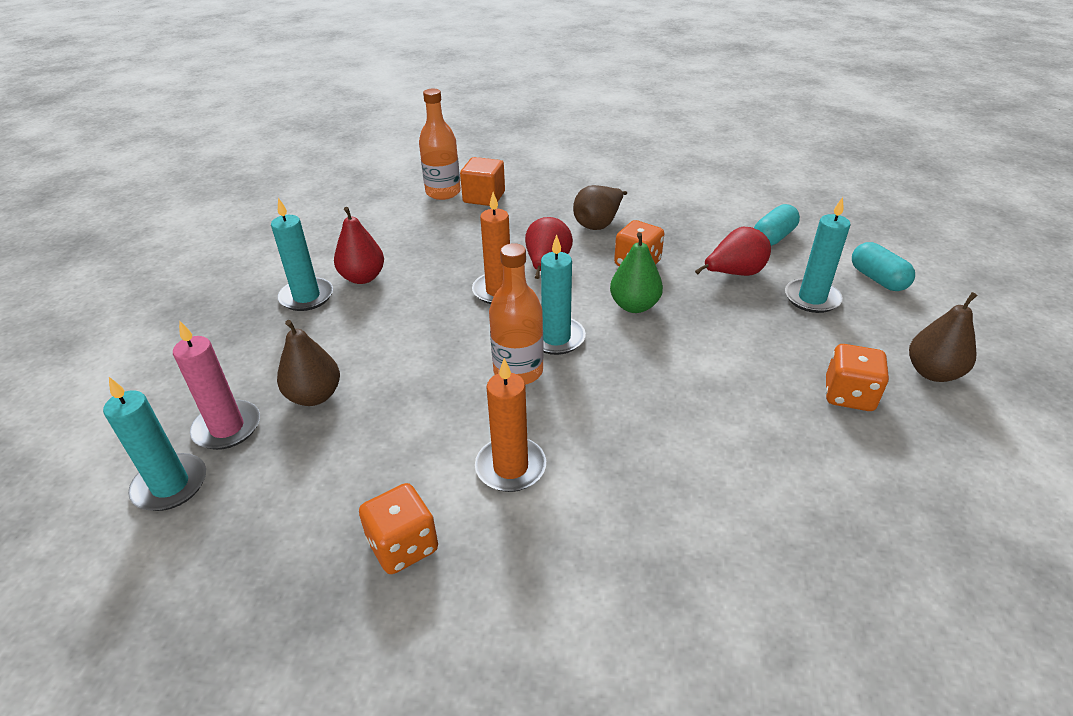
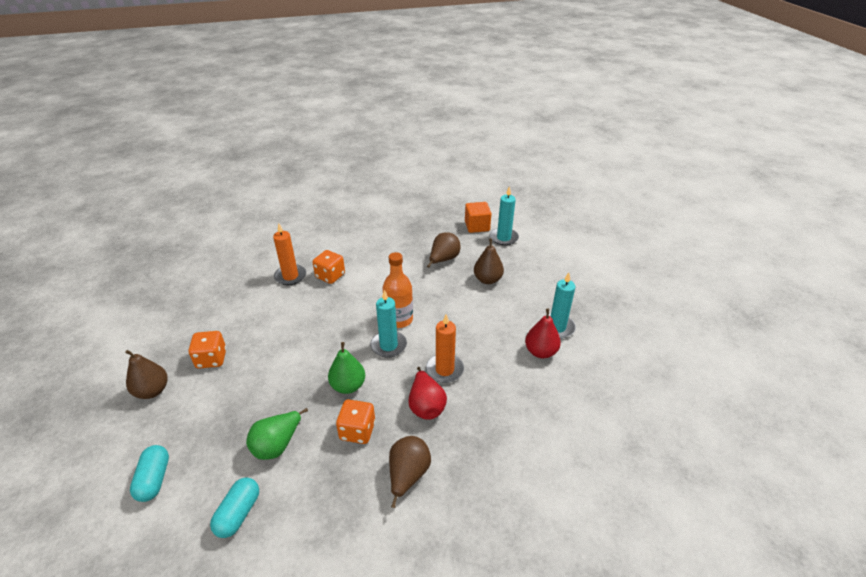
camera: 155 degrees right, 0 degrees up
pink candle [173,320,260,450] -> none
orange dice [359,483,438,574] -> orange dice moved to [312,250,345,284]
orange bottle [419,89,461,200] -> none
orange cube [460,157,505,206] -> orange cube moved to [465,202,491,233]
orange candle [475,358,546,492] -> orange candle moved to [273,223,306,285]
red pear [695,227,771,276] -> green pear [246,408,308,460]
turquoise candle [785,197,851,313] -> none
turquoise capsule [852,242,915,291] -> turquoise capsule turned 45 degrees clockwise [130,445,169,502]
none -> brown pear [427,232,461,268]

